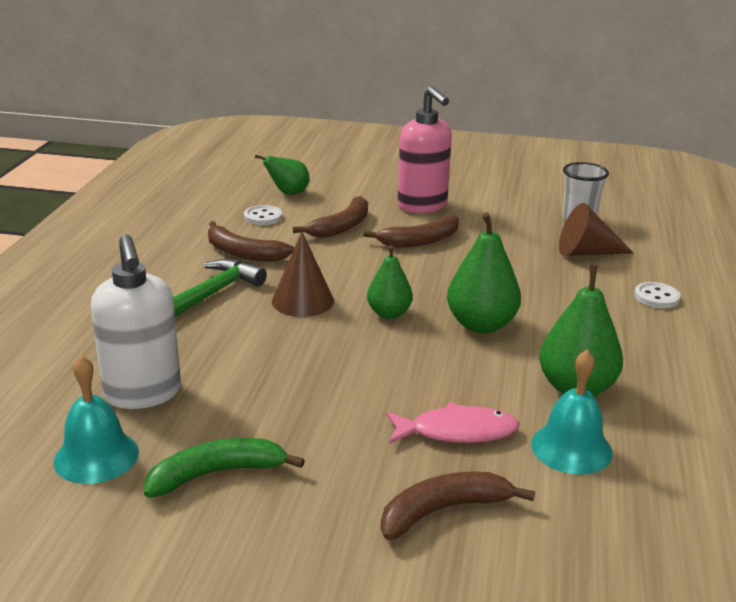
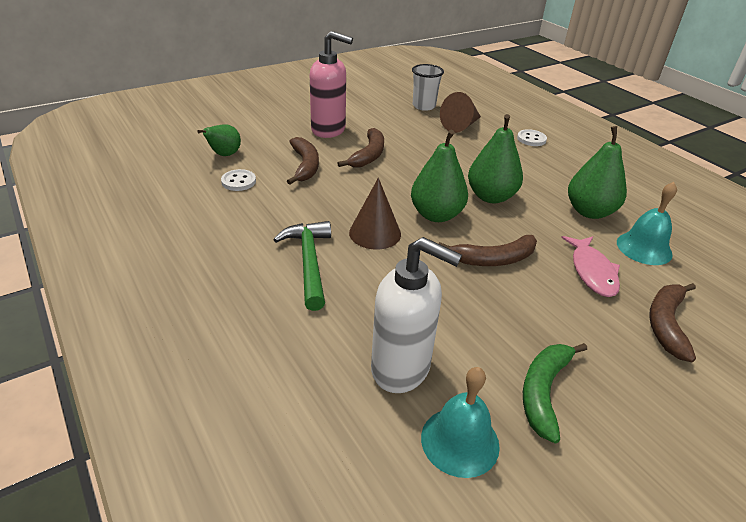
camera: 45 degrees left, 10 degrees up
brown banana [208,221,294,262] -> brown banana moved to [438,235,537,266]
green pear [367,245,413,319] -> green pear [411,130,468,222], size x1.57
pink fish [386,402,520,443] -> pink fish turned 135 degrees clockwise [561,236,620,297]

